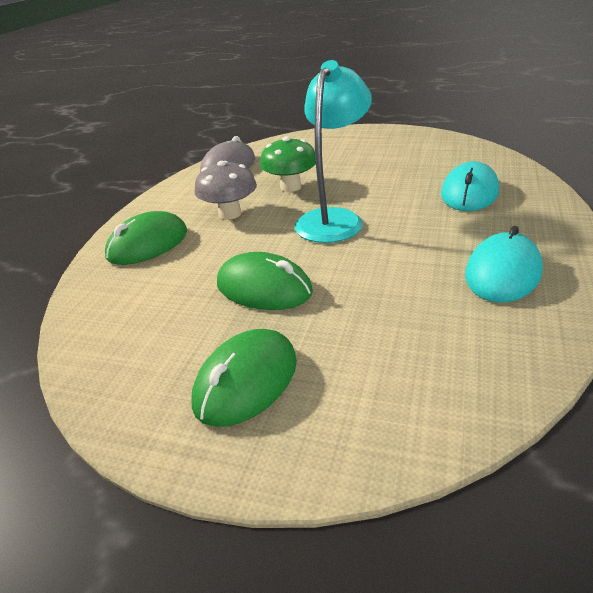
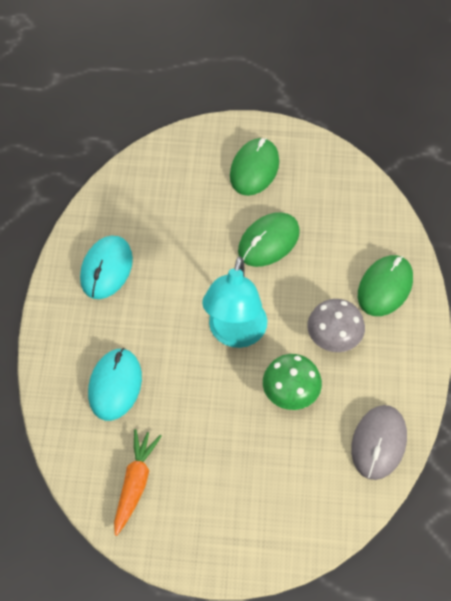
camera: 165 degrees right, 25 degrees up
green mouse [217,252,313,310] -> green mouse turned 60 degrees counterclockwise [238,212,300,267]
none -> orange carrot [114,429,161,536]

